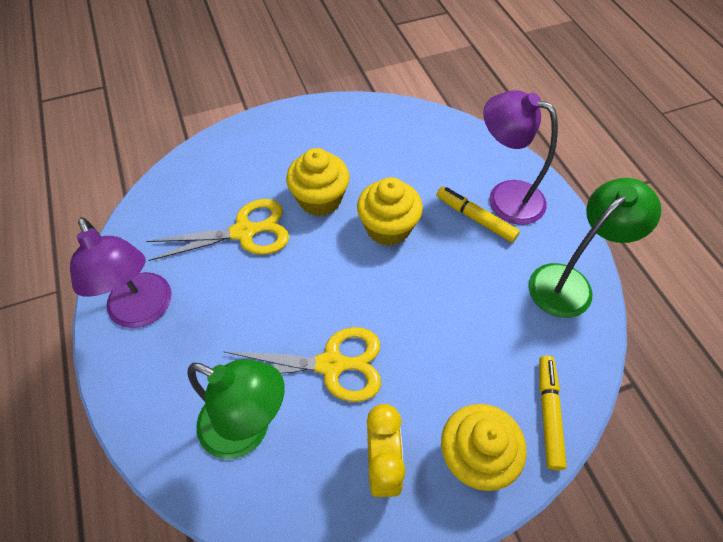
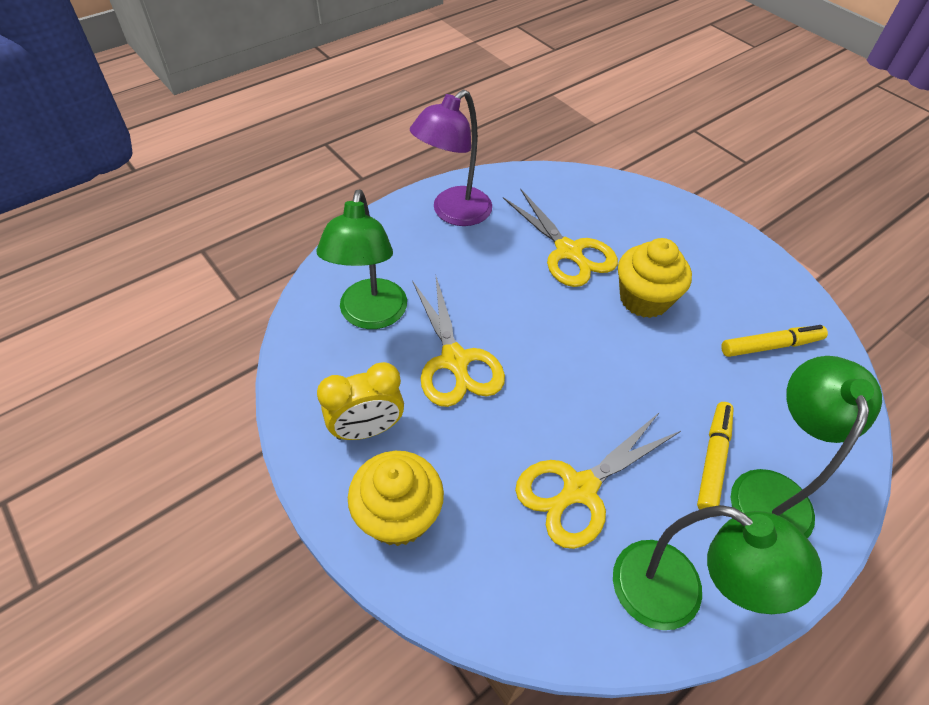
camera: 70 degrees right, 5 degrees down
yellow cupcake [357,177,423,246] -> none
purple lamp [483,90,558,225] -> green lamp [731,356,882,538]
yellow marker [539,356,567,471] -> yellow marker moved to [721,325,828,357]
none -> yellow scissors [515,412,682,549]

